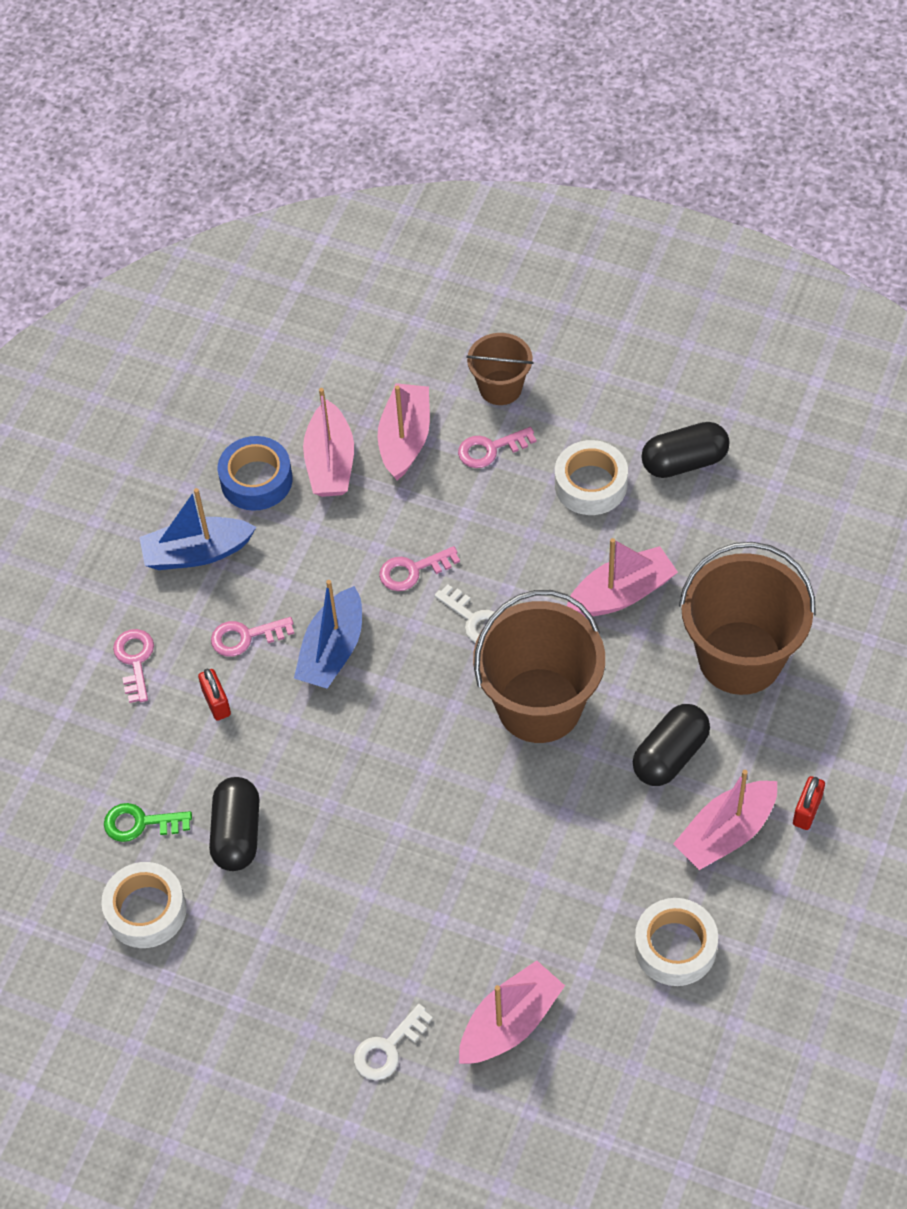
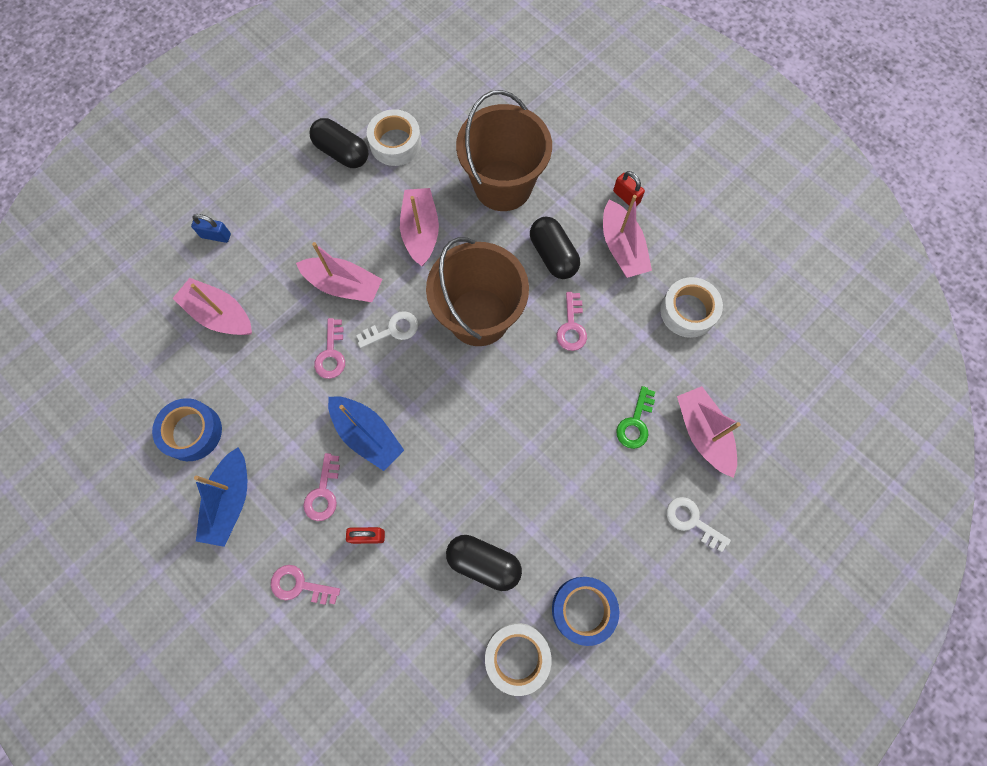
camera: 70 degrees left, 15 degrees up
green key [104,803,192,842] -> green key moved to [616,386,655,449]
pink boat [303,388,354,497] -> pink boat moved to [296,242,382,302]
white key [354,1004,433,1080] -> white key turned 150 degrees clockwise [667,497,731,552]
pink key [458,427,536,468] -> pink key moved to [557,292,587,351]
brown bucket [466,333,534,405] -> blue padlock [191,214,231,243]
white tape [555,440,628,515] -> white tape moved to [367,109,422,166]
black capsule [642,422,730,478] -> black capsule turned 60 degrees counterclockwise [310,118,368,168]
none -> blue tape [552,577,619,646]

